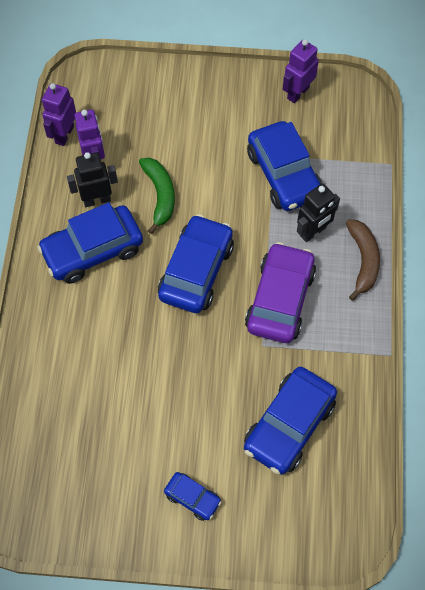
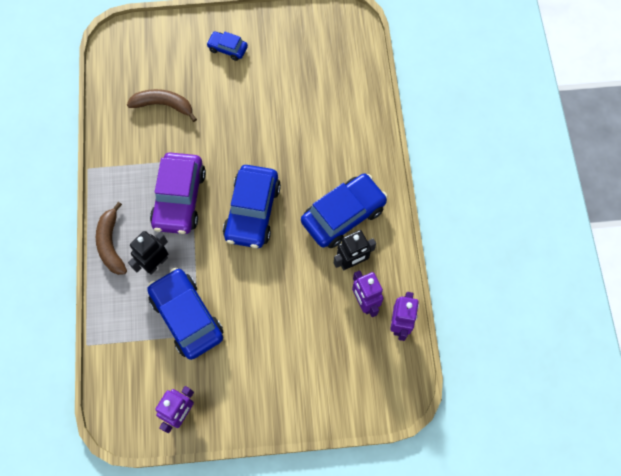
camera: 170 degrees right, 5 degrees up
green banana [139,158,175,234] -> none
blue car [244,367,337,475] -> brown banana [127,89,197,122]

